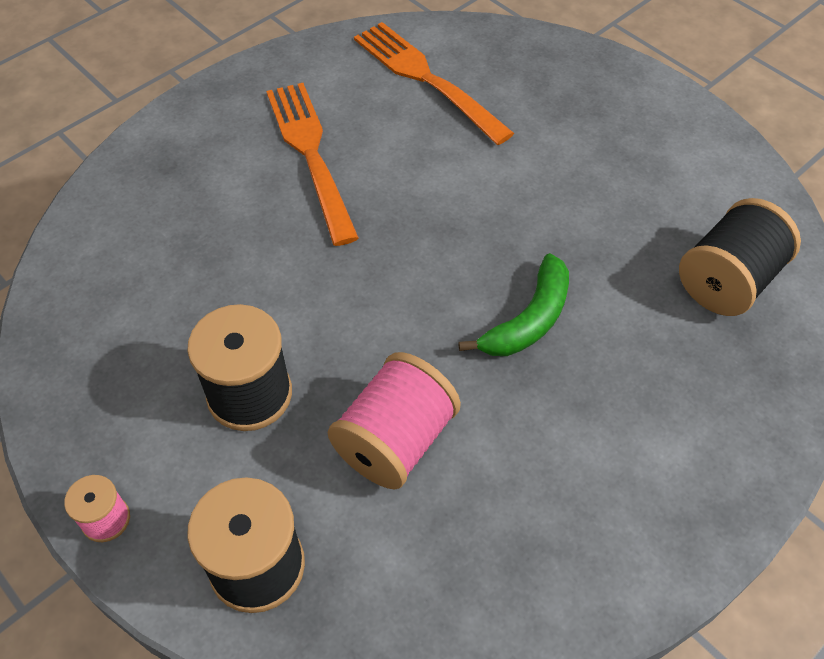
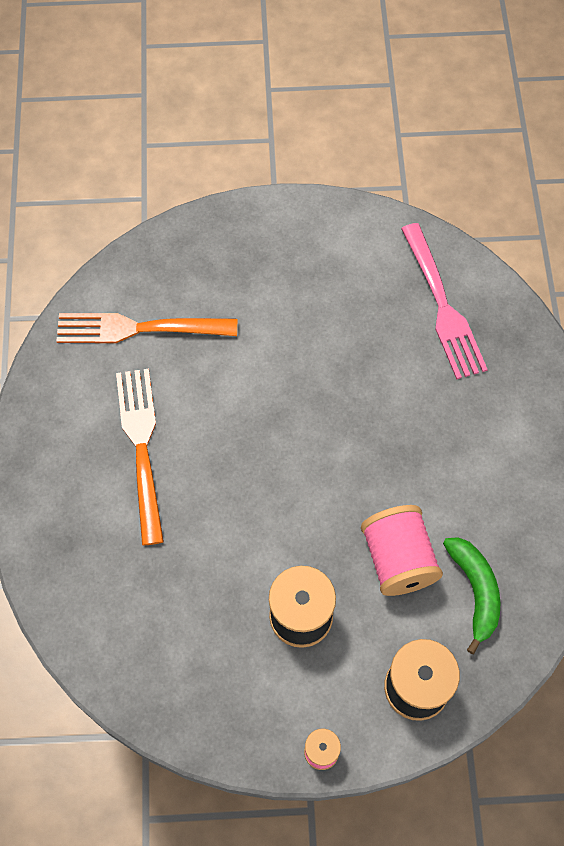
camera: 50 degrees left, 10 degrees up
orange fork [266,83,359,246] -> orange fork turned 60 degrees clockwise [116,369,164,545]
green banana [458,253,569,356] -> green banana moved to [443,537,500,654]
black spool [679,198,801,316] -> pink fork [401,223,488,380]

